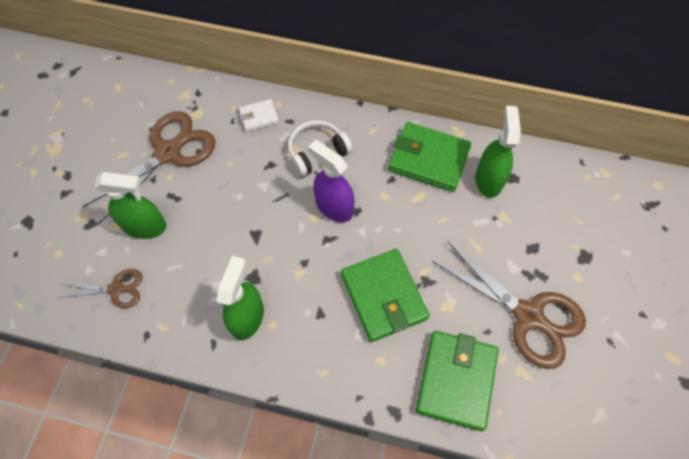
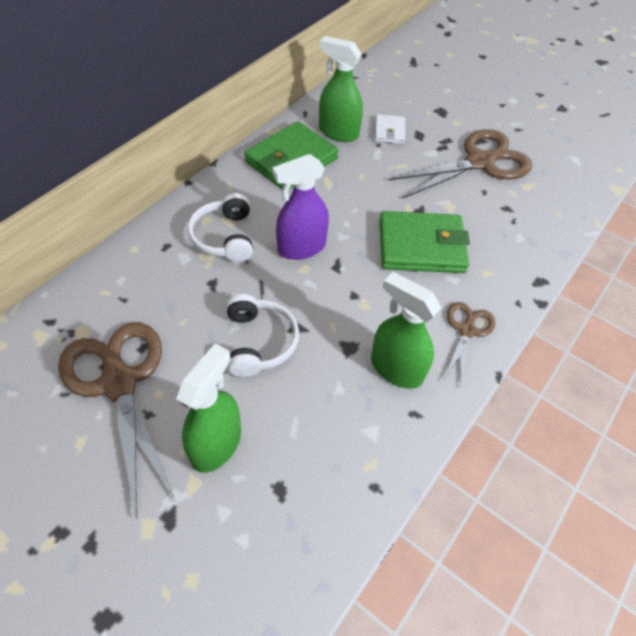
camera: 70 degrees left, 10 degrees down
brown scissors [58,269,143,308] -> brown scissors moved to [443,302,495,388]
white wallet [239,99,279,132] -> white wallet moved to [375,114,405,144]
green wallet [416,331,499,431] -> none
none -> white headphones [227,294,299,377]

